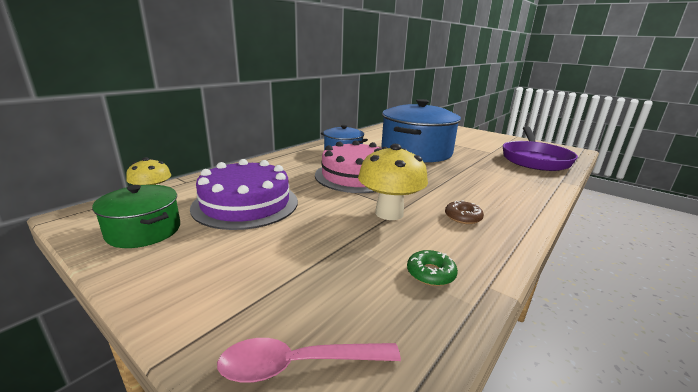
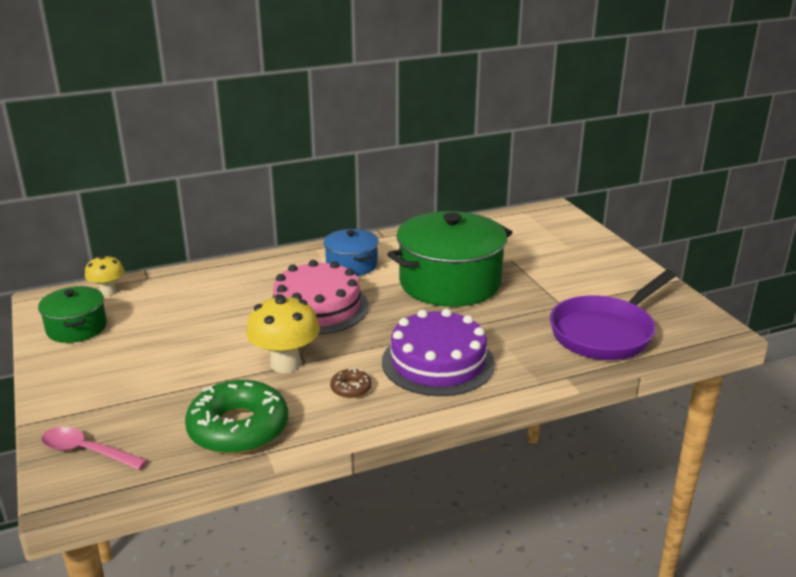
camera: 30 degrees right, 5 degrees up
purple cake [190,159,298,230] -> purple cake moved to [382,309,495,396]
blue pot [381,99,461,162] -> green pot [387,211,513,307]
green donut [407,250,458,286] -> green donut [185,380,288,454], size x2.29

